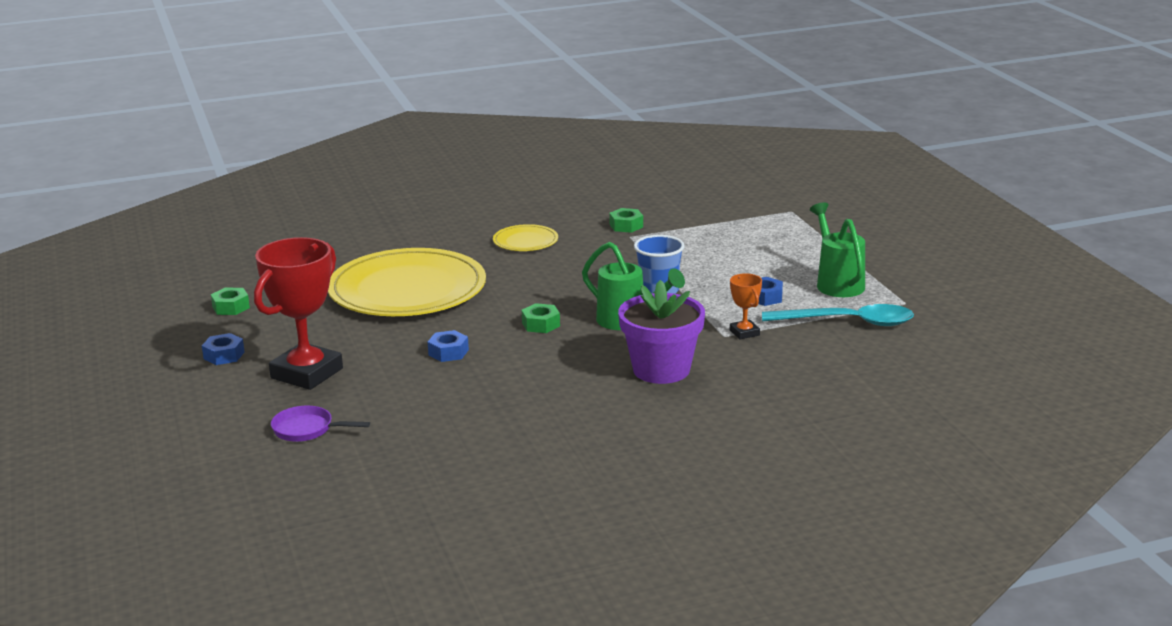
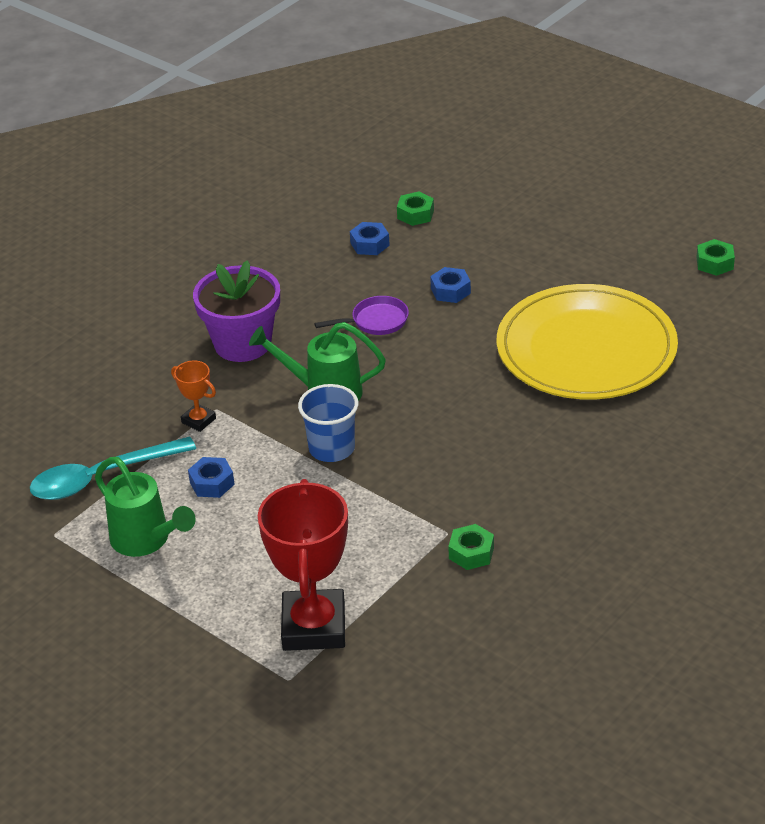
camera: 150 degrees right, 15 degrees up
blue nut [202,333,245,365] -> blue nut moved to [350,222,390,255]
red trophy [254,237,343,390] -> red trophy moved to [258,479,348,651]
purple pan [271,406,370,442] -> purple pan moved to [314,296,409,335]
yellow plate [493,224,558,251] -> none
green nut [522,303,560,333] -> green nut moved to [397,192,434,226]

